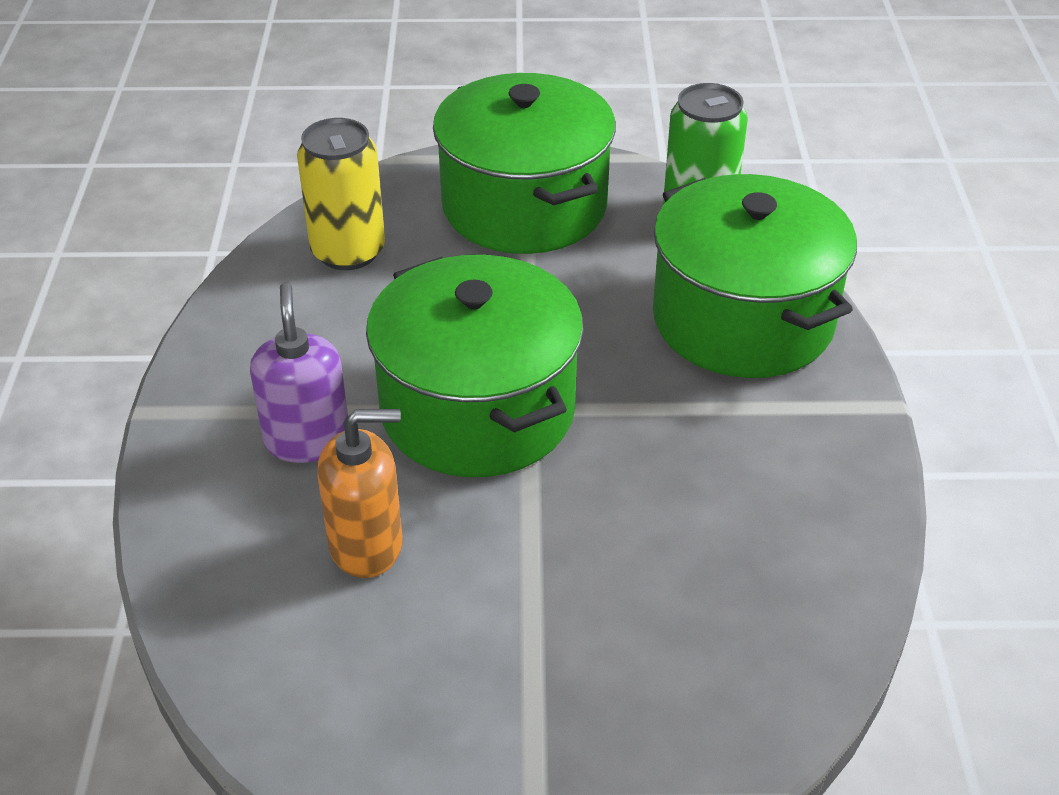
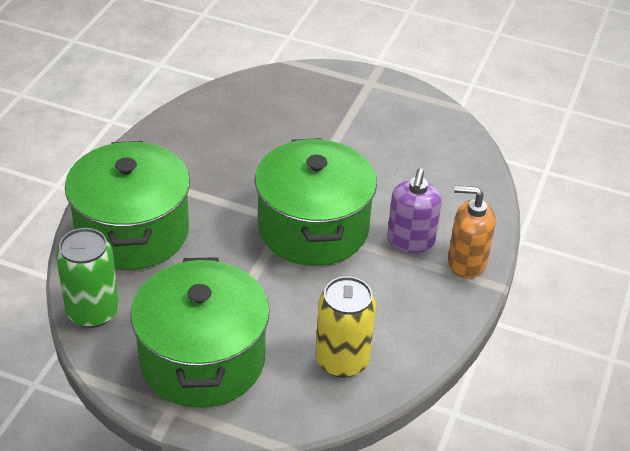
camera: 160 degrees left, 0 degrees up
orange soap dispenser [317,409,402,578] -> orange soap dispenser moved to [448,186,496,279]

